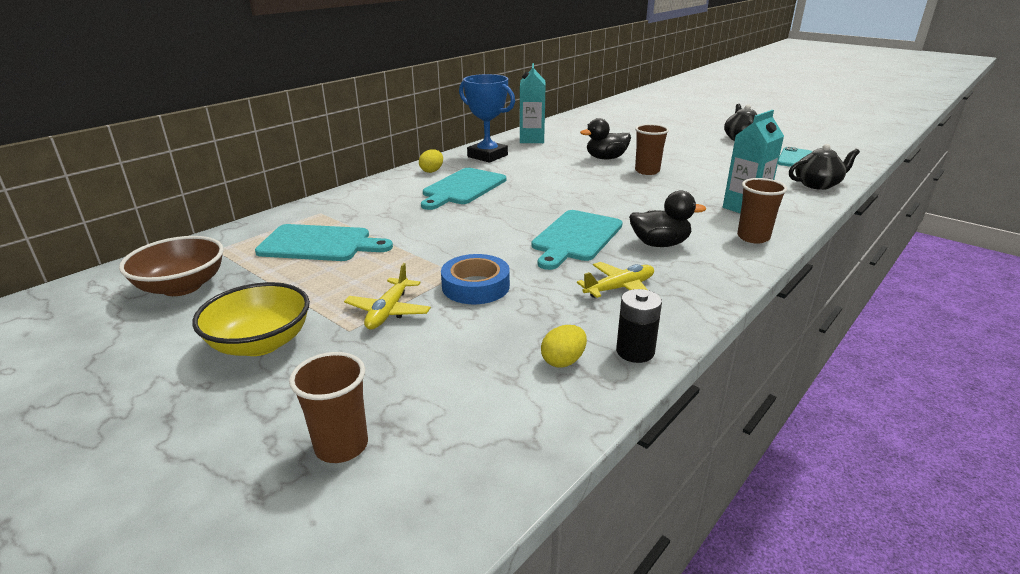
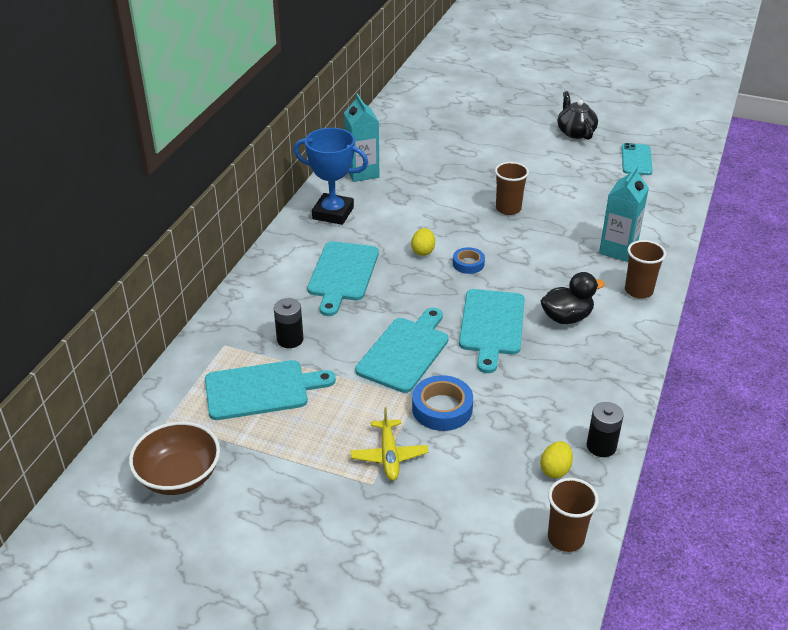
camera: 20 degrees left, 10 degrees up
yellow bowl [192,282,310,356] -> none
brown cup [289,352,368,463] -> brown cup moved to [548,478,599,552]
yellow egg [419,149,443,173] -> yellow egg moved to [411,228,435,256]
yellow plane [577,262,654,298] -> none
black duck [580,118,631,160] -> none
black teapot [789,144,860,190] -> none
none -> black battery [274,298,303,348]
none -> turquoise cutting board [355,308,448,393]
none -> blue tape [453,247,485,274]

